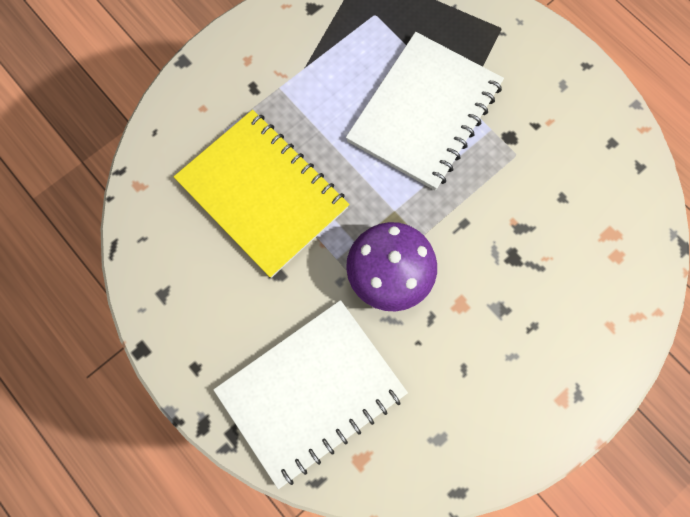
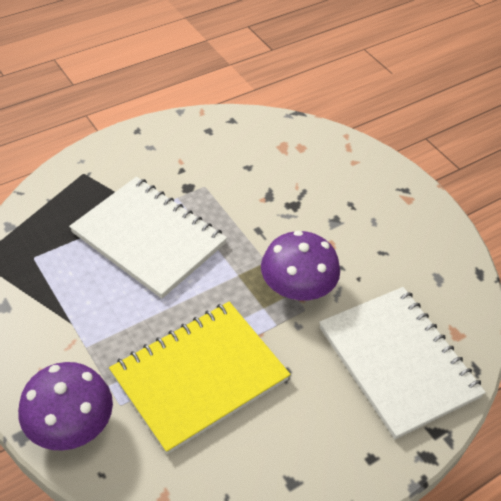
camera: 85 degrees left, 25 degrees down
none -> purple mushroom [18,362,113,450]

